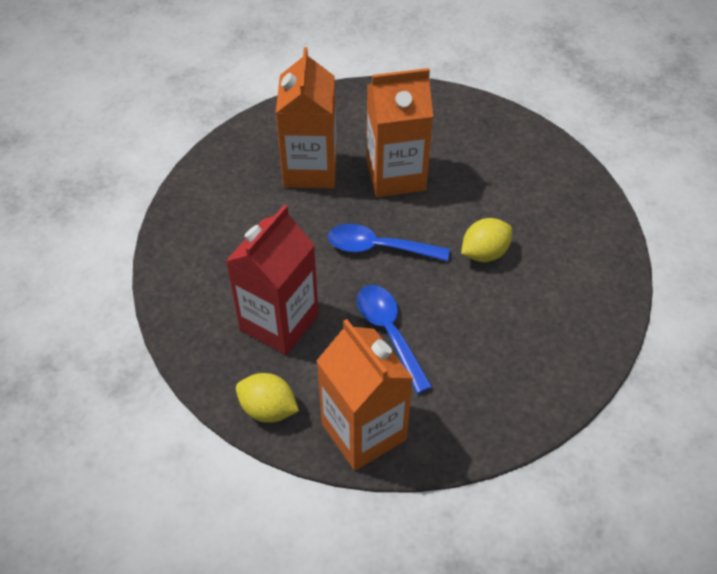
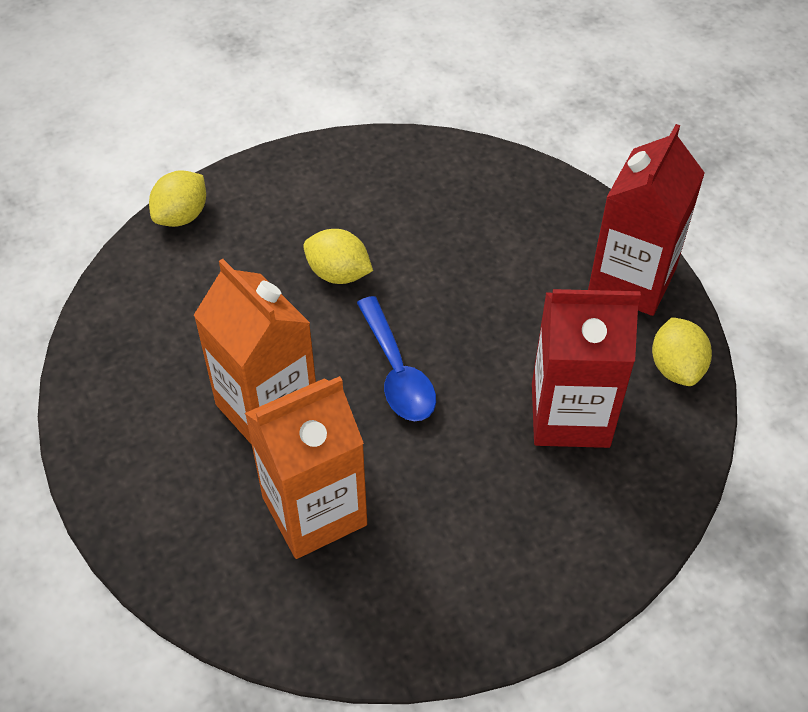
camera: 120 degrees left, 0 degrees up
orange carton [317,319,413,471] -> red carton [588,124,705,316]
blue spoon [357,285,432,394] -> none
none -> yellow lemon [149,170,206,227]

